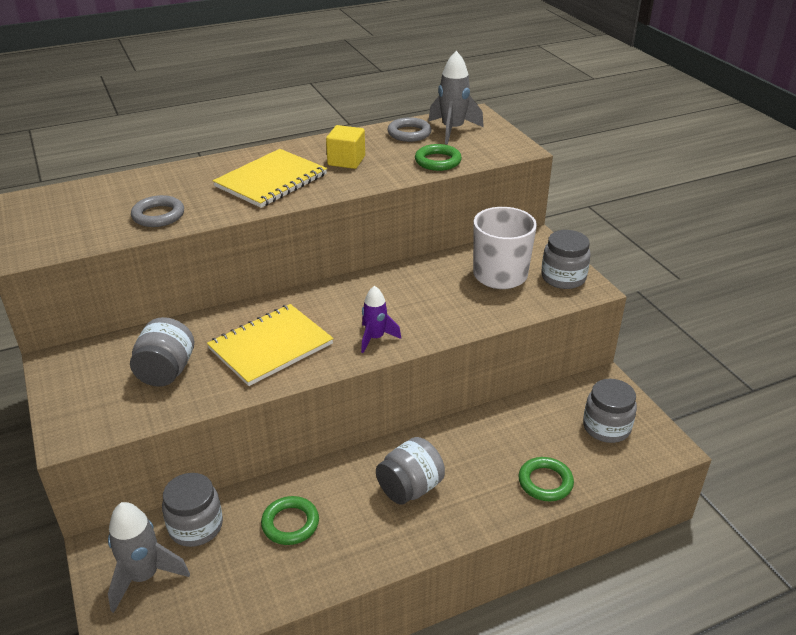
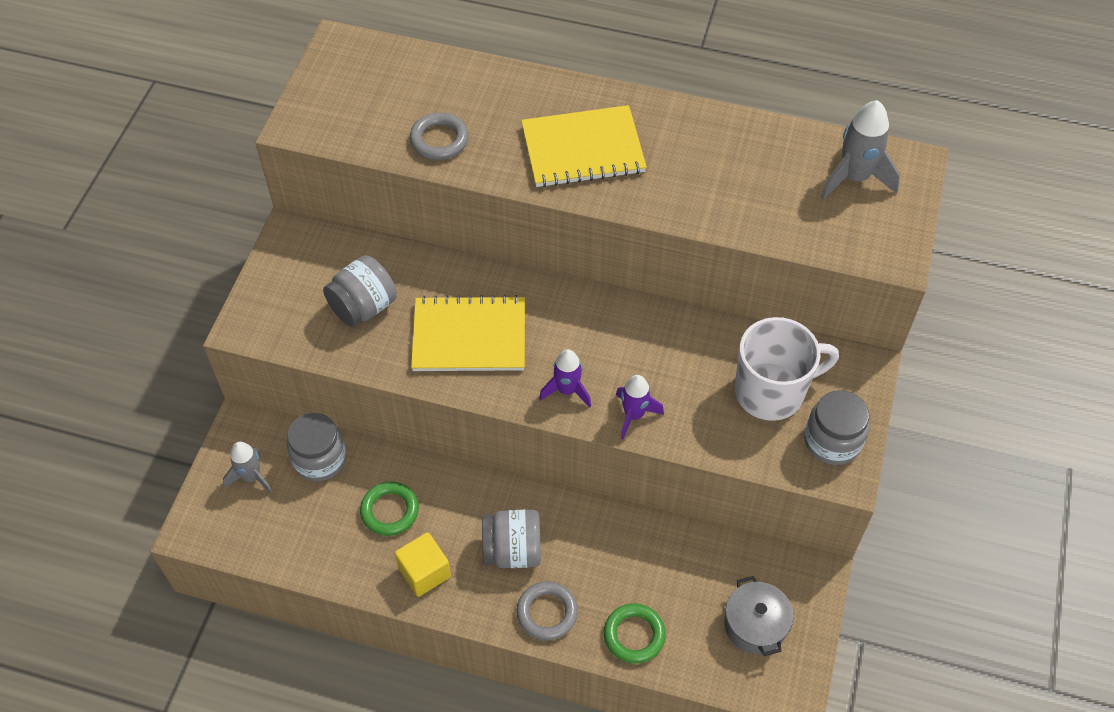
camera: 40 degrees right, 20 degrees up
grey rocket [108,502,190,613] -> grey rocket [223,442,273,494], size x0.66
yellow cube [326,125,365,169] -> yellow cube moved to [395,532,451,597]
grey ring [388,117,432,142] -> grey ring moved to [516,581,578,640]
green ring [415,144,462,171] -> none
grey jar [583,379,637,443] -> grey pot [724,576,793,656]
none -> purple rocket [616,375,664,440]

